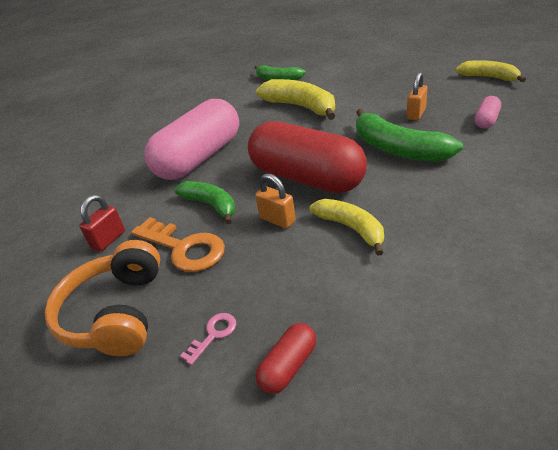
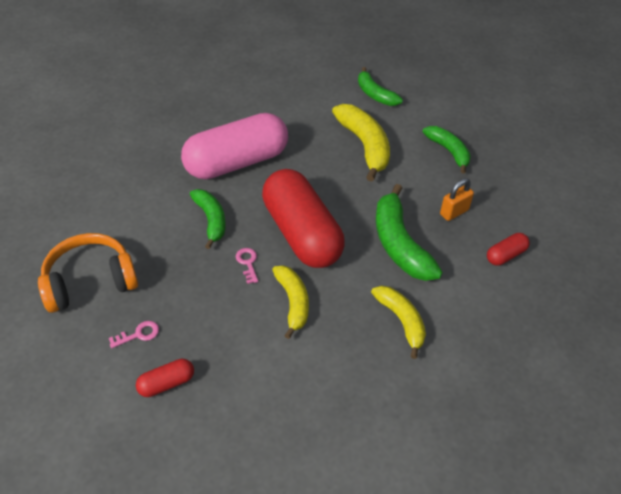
camera: 20 degrees right, 10 degrees up
orange headphones [45,240,160,356] -> orange headphones turned 45 degrees clockwise [38,233,138,313]
red padlock [79,195,125,252] -> none
orange key [131,217,225,272] -> none
orange padlock [255,174,296,228] -> pink key [236,248,258,284]
yellow banana [455,60,526,82] -> yellow banana moved to [371,286,426,359]
pink capsule [475,96,501,129] -> red capsule [487,233,530,266]
none -> green banana [423,126,471,174]

